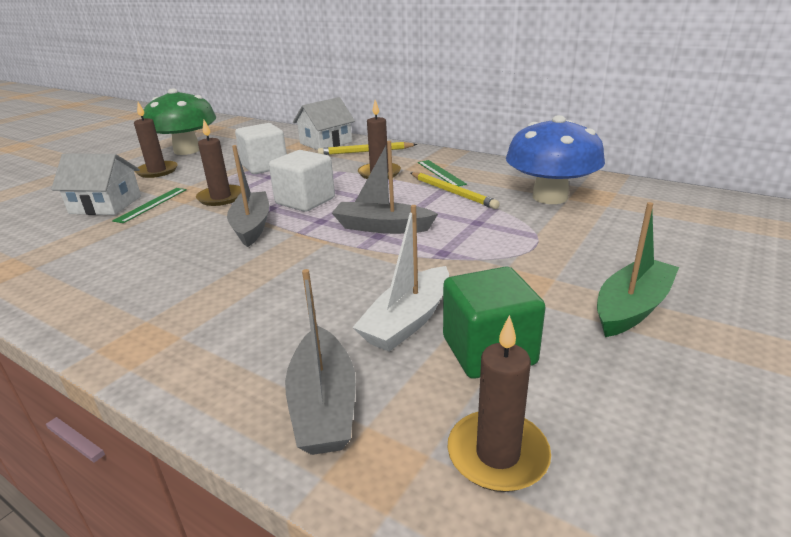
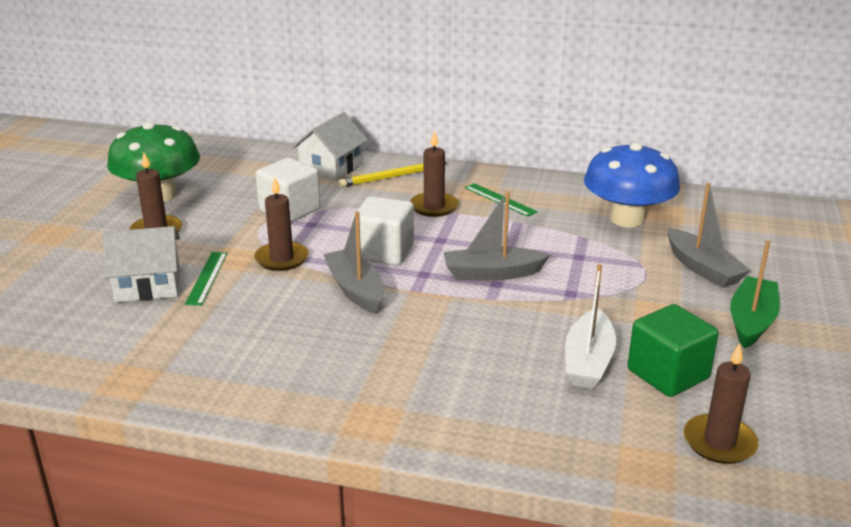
camera: 20 degrees left, 0 degrees up
grey boat [285,269,356,455] -> grey boat moved to [667,183,751,288]
yellow pencil [411,172,500,209] -> none

